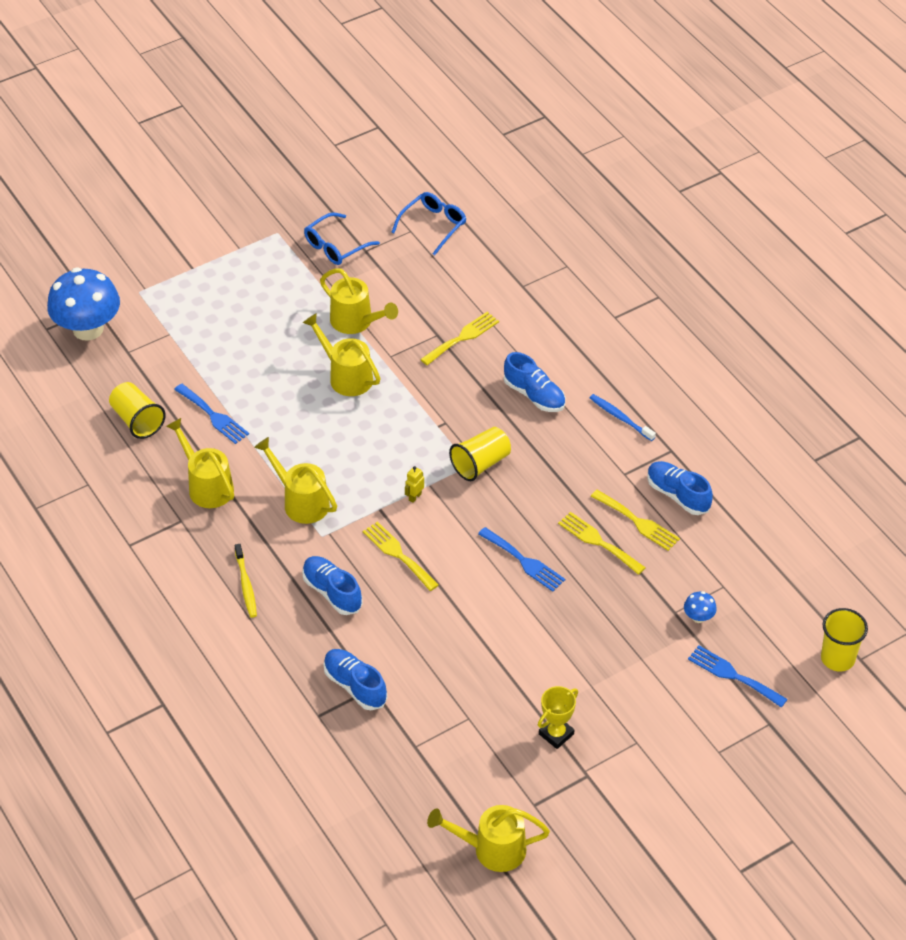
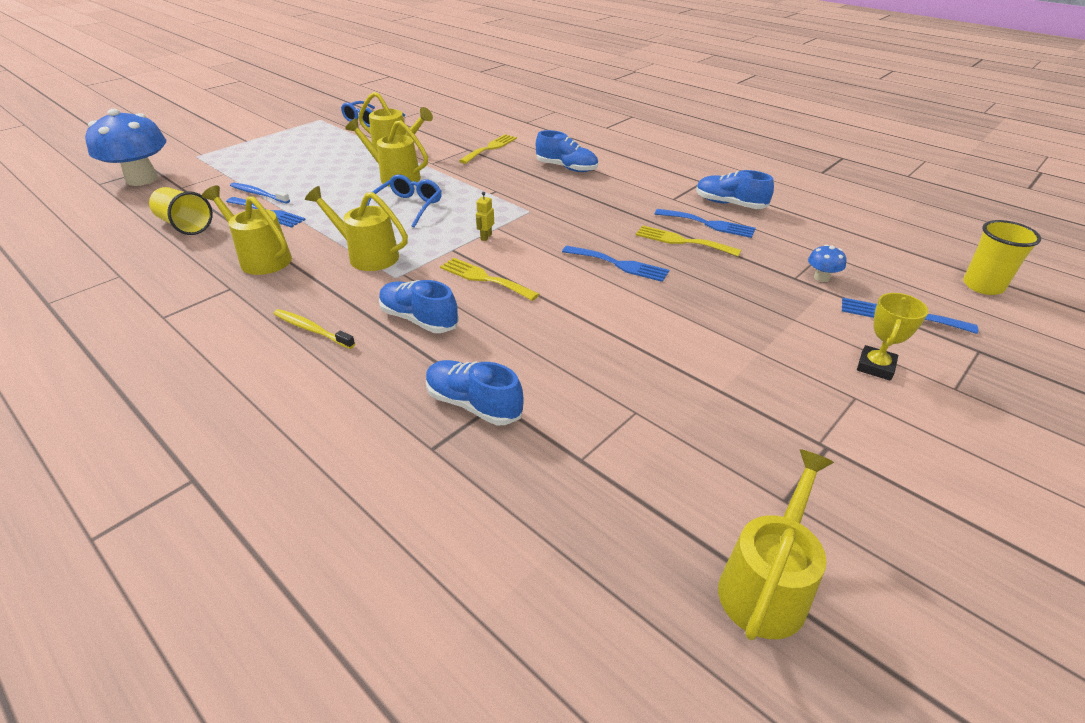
camera: 15 degrees left, 10 degrees down
yellow toothbrush [235,544,257,618] -> yellow toothbrush turned 150 degrees clockwise [273,309,355,349]
blue glasses [392,192,466,255] -> blue glasses moved to [367,174,442,228]
yellow watering can [427,805,550,872] -> yellow watering can turned 135 degrees clockwise [718,449,834,640]
yellow cup [449,427,511,481] -> none
yellow trophy [538,686,578,749] -> yellow trophy moved to [857,293,928,381]
blue toothbrush [590,394,656,441] -> blue toothbrush moved to [230,183,290,203]
yellow fork [591,490,680,551] -> blue fork [655,209,756,238]

